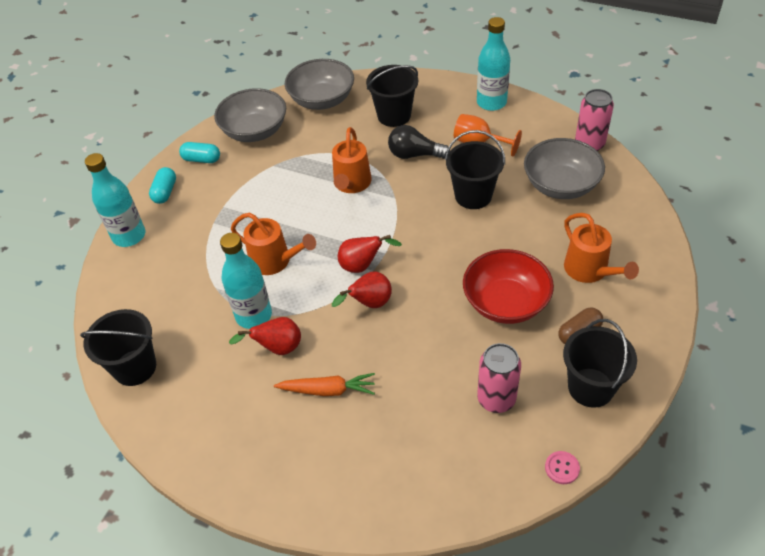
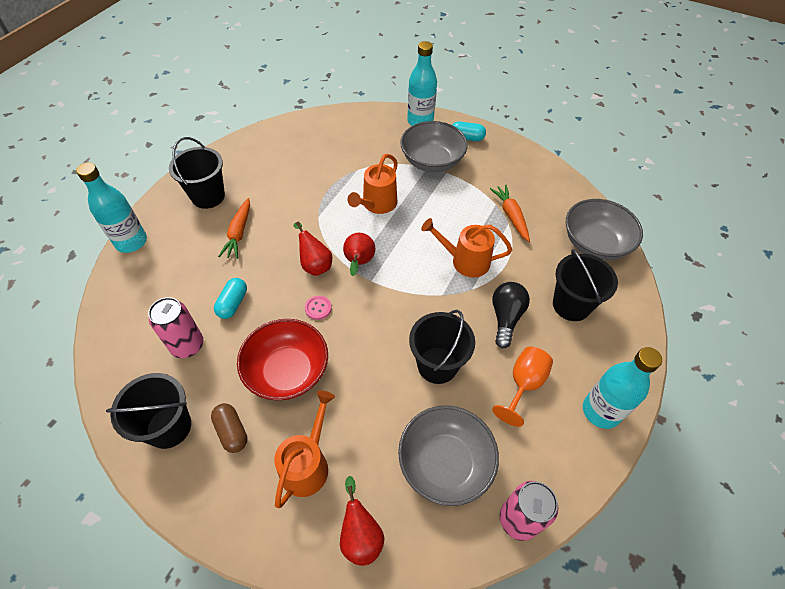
camera: 90 degrees right, 5 degrees up
black bucket [80,309,156,386] -> black bucket moved to [169,137,225,209]
turquoise capsule [179,142,220,163] -> turquoise capsule moved to [214,278,247,319]
grey bowl [214,88,286,142] -> grey bowl moved to [400,121,468,172]
turquoise bottle [220,233,272,329] -> turquoise bottle moved to [76,163,147,253]
red pear [229,317,301,355] -> red pear moved to [340,476,384,566]
pink button [545,451,580,484] -> pink button moved to [305,296,332,320]
orange watering can [564,213,639,283] -> orange watering can turned 135 degrees clockwise [274,391,335,508]
none -> orange carrot [490,184,530,242]

